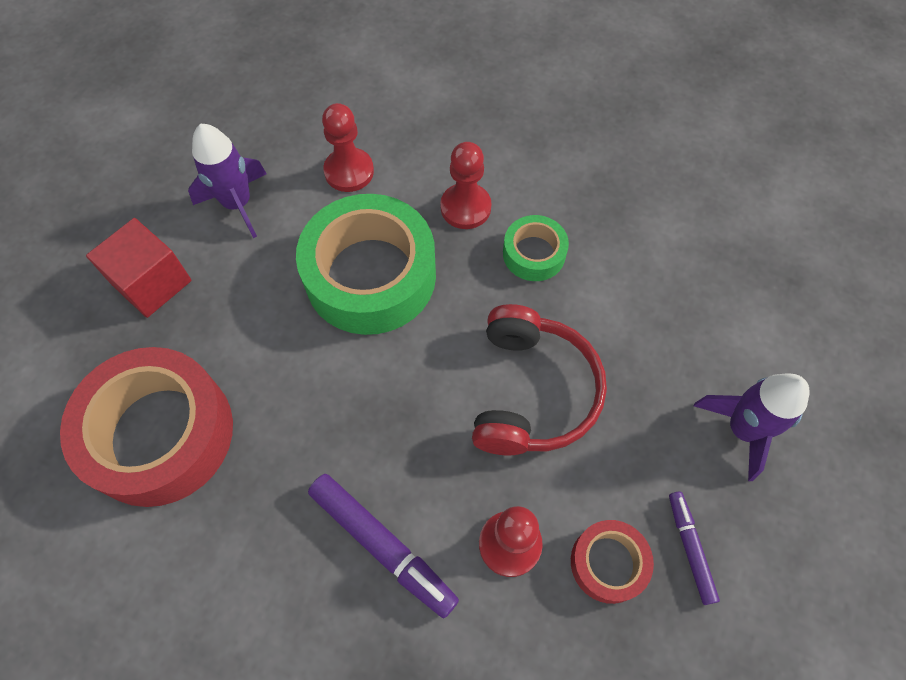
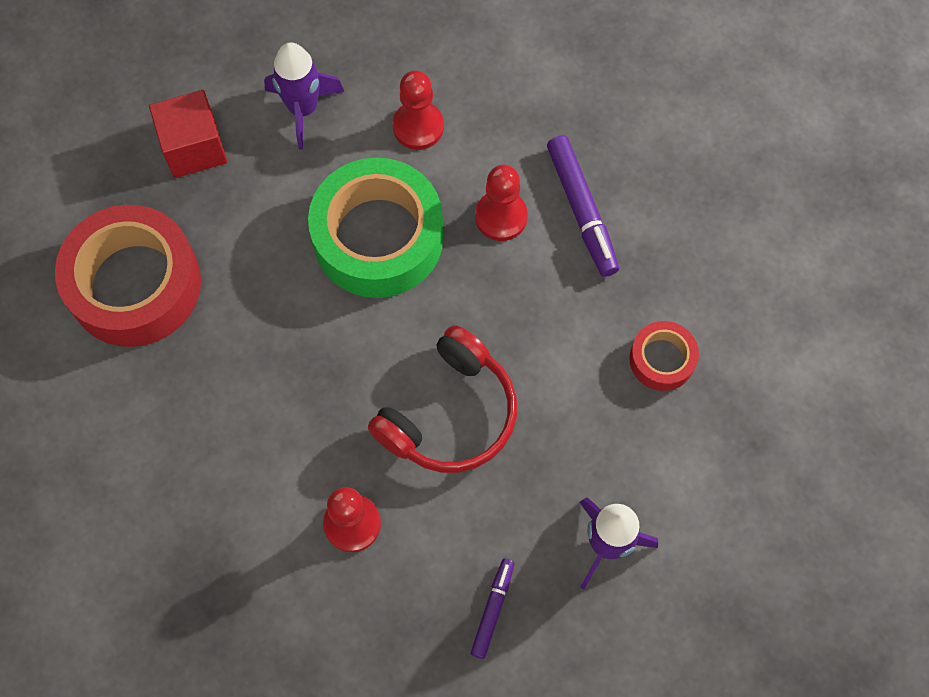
camera: 30 degrees right, 5 degrees up
purple marker [308,474,459,618] -> purple marker moved to [547,135,619,277]
green tape [503,215,569,281] -> none
red tape [571,520,654,604] -> red tape moved to [629,321,699,391]

